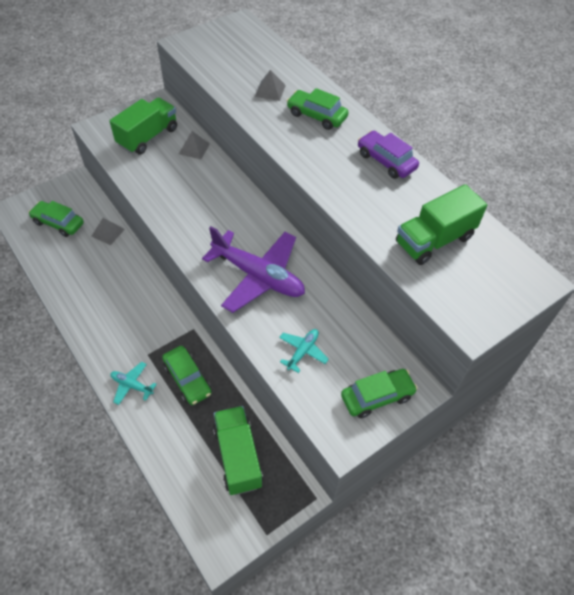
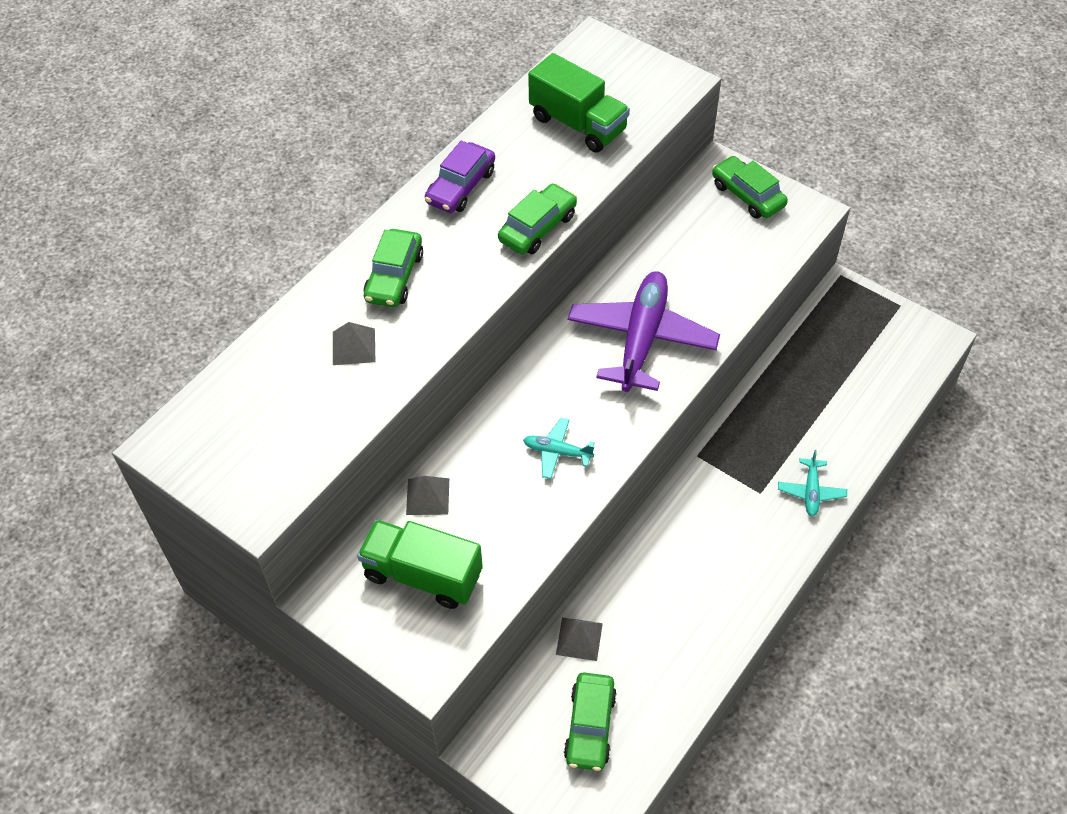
camera: 105 degrees left, 0 degrees up
green car [162,346,212,405] -> green car moved to [498,183,577,254]
green truck [213,406,263,495] -> none
turquoise plane [279,329,329,373] -> turquoise plane moved to [523,418,595,479]

